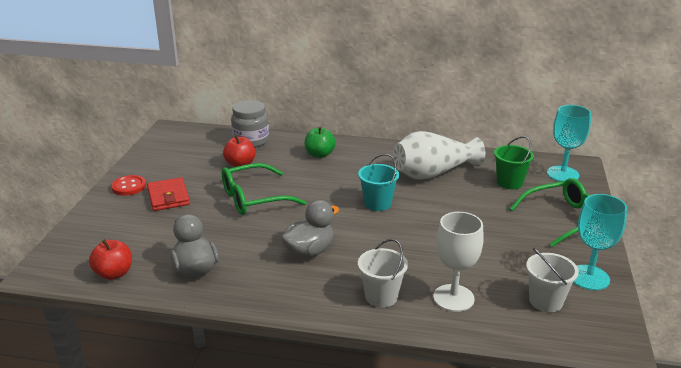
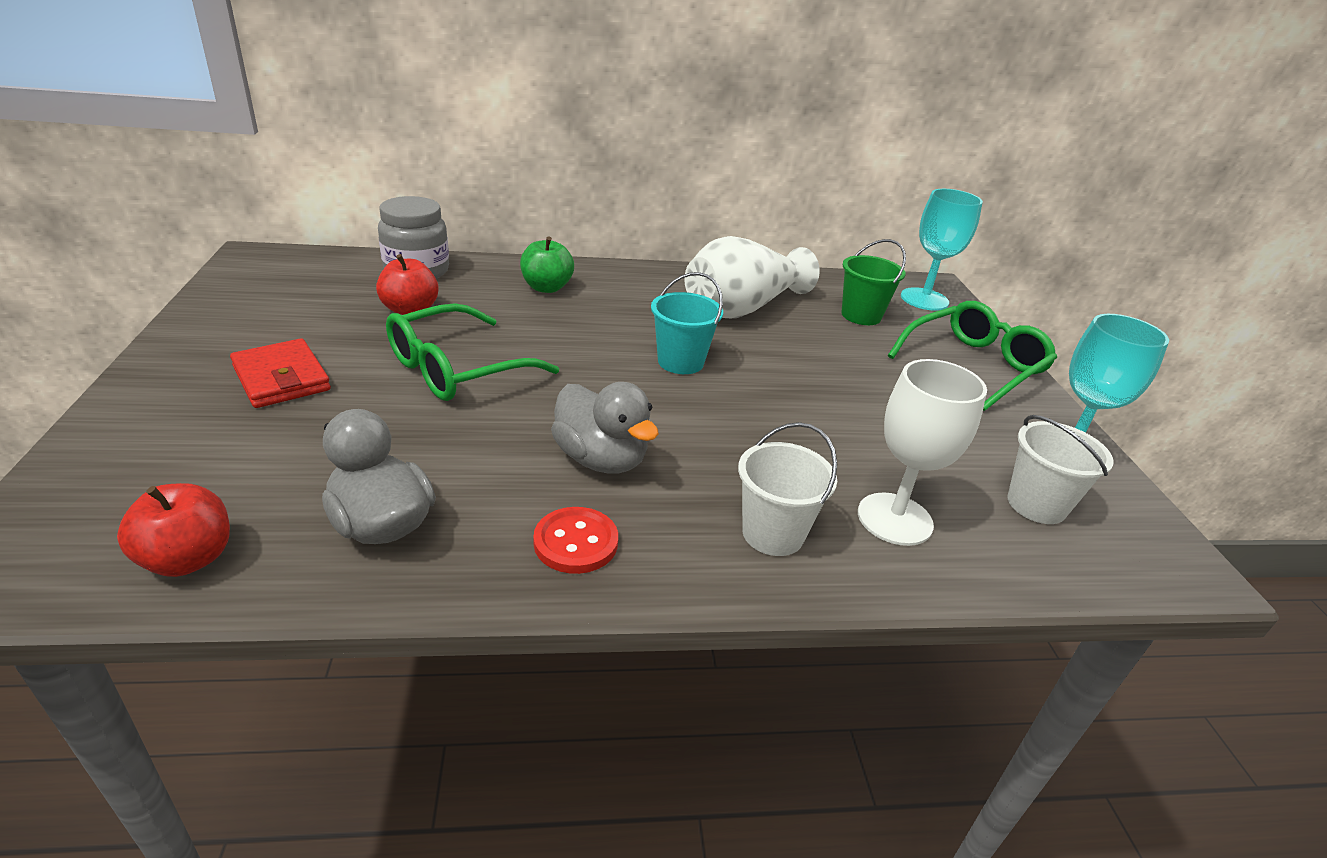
camera: 20 degrees left, 5 degrees up
red button [111,175,146,196] -> red button moved to [533,507,618,574]
grey duck [281,200,339,258] -> grey duck turned 105 degrees clockwise [551,382,659,474]

